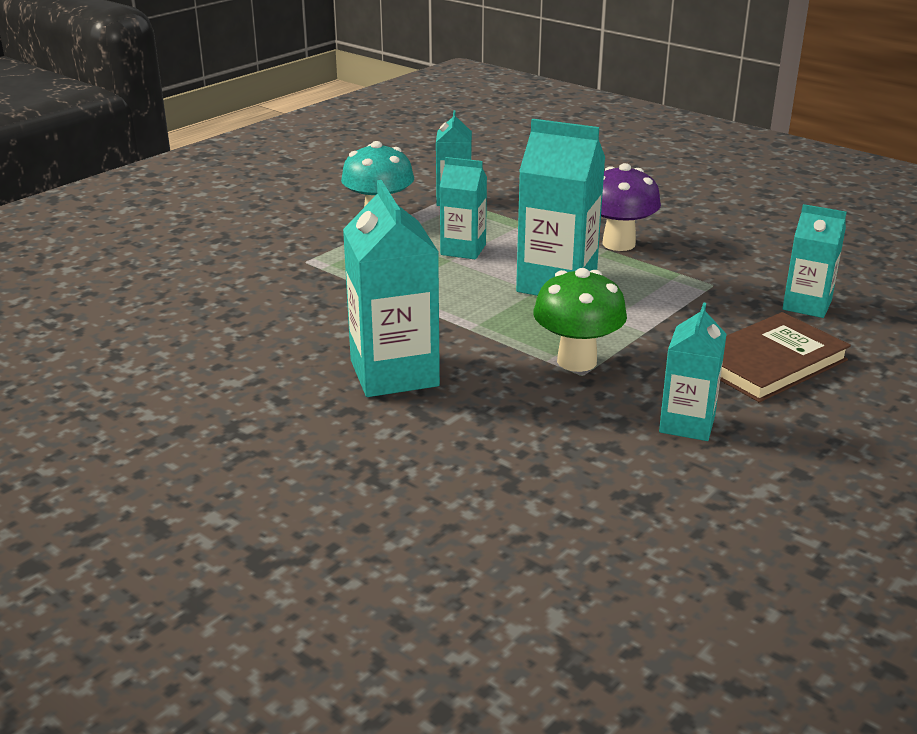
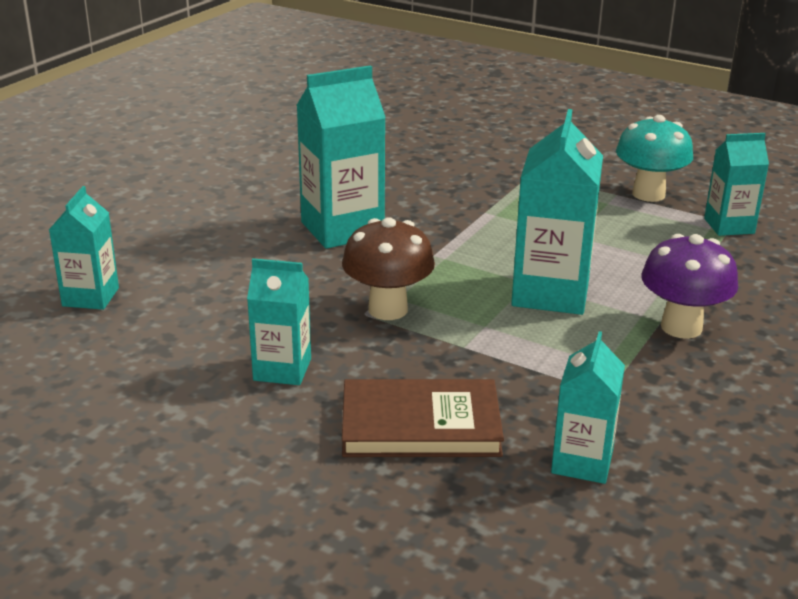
camera: 80 degrees right, 0 degrees up
turquoise carton [440,157,487,259] -> turquoise carton moved to [49,186,119,310]
green mushroom [533,268,627,372] -> brown mushroom [342,217,435,320]
brown book [720,312,851,402] -> brown book turned 45 degrees counterclockwise [342,379,504,457]

